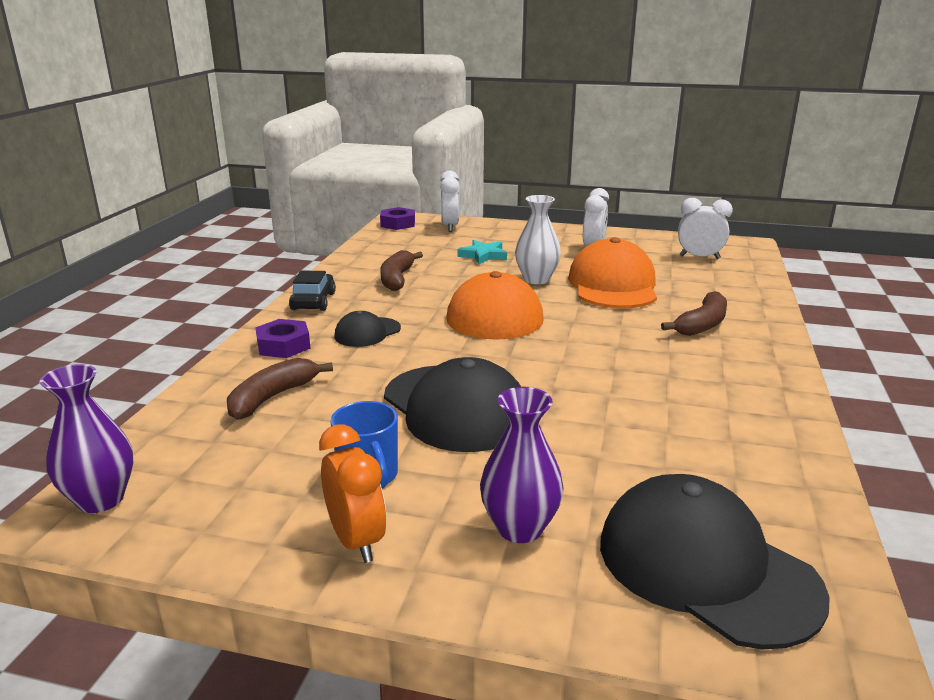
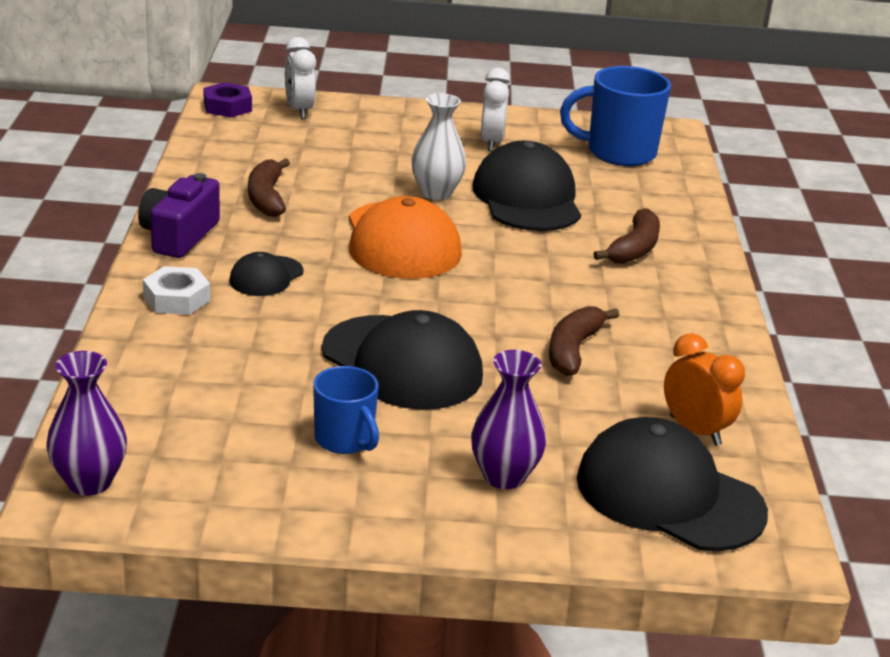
camera: 15 degrees left, 5 degrees up
brown banana [227,358,333,420] -> brown banana moved to [549,306,619,376]
purple nut [255,319,311,358] -> white nut [143,266,210,315]
black car [289,270,336,311] -> purple camera [138,173,220,258]
orange clock [319,424,386,563] -> orange clock moved to [664,333,745,446]
turquoise star [458,240,507,264] -> none
orange cap [568,237,657,308] -> black cap [473,141,581,231]
white clock [678,198,733,259] -> blue mug [560,66,671,166]

